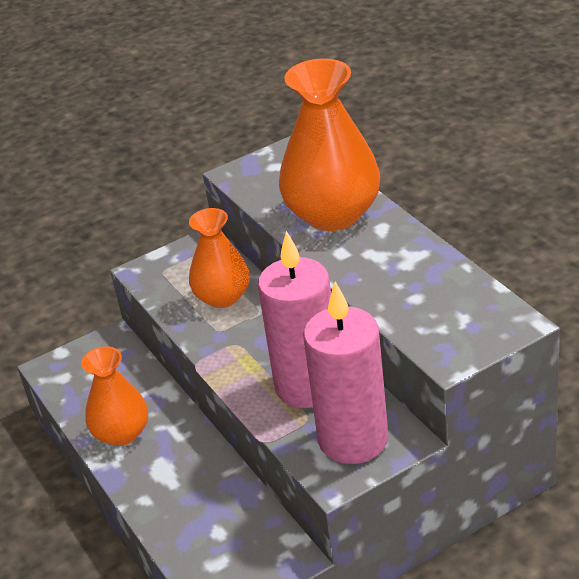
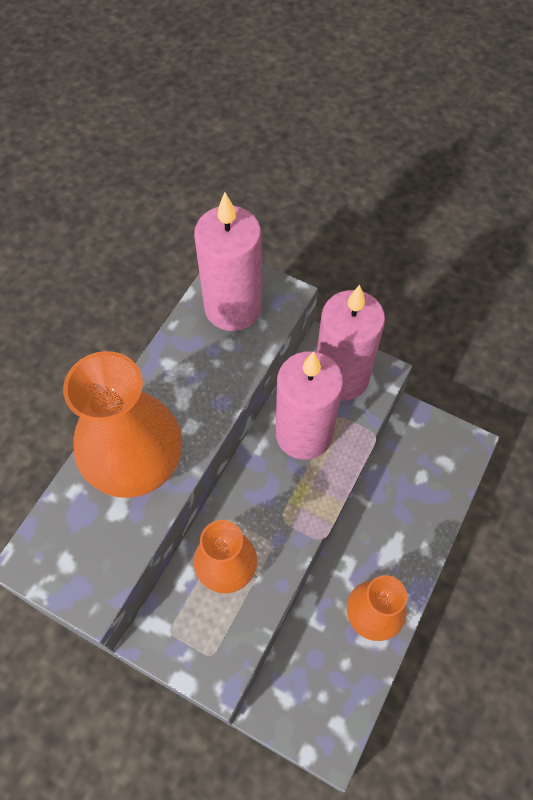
camera: 125 degrees left, 25 degrees up
none -> pink candle [194,192,262,331]

